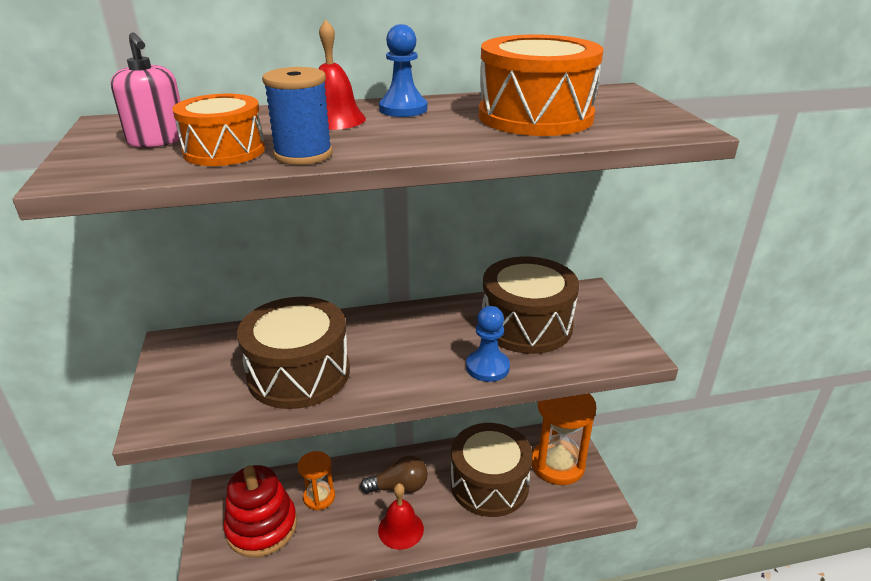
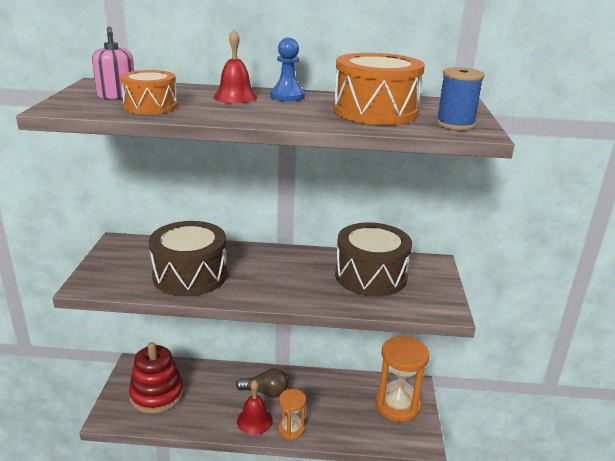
camera: 15 degrees right, 5 degrees down
blue spool [262,67,332,165] -> blue spool moved to [436,67,484,130]
orange hourglass [298,451,335,511] -> orange hourglass moved to [278,389,306,440]
brown drum [450,423,533,517] -> none
blue pawn [466,306,510,382] -> none

